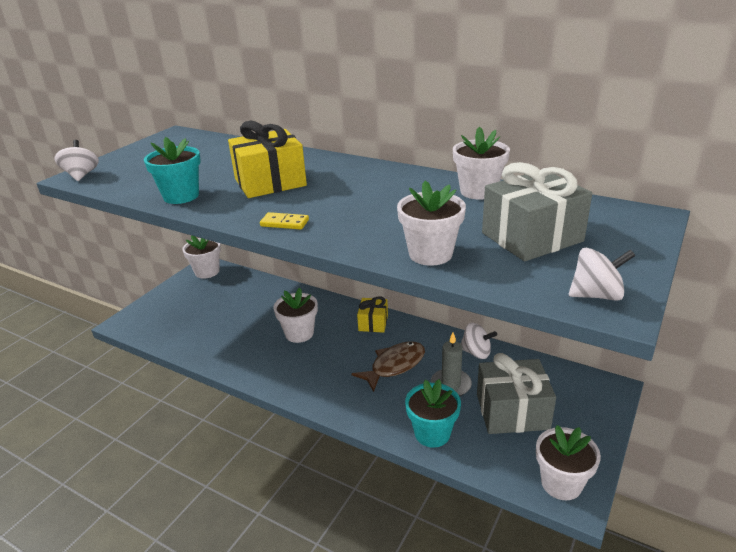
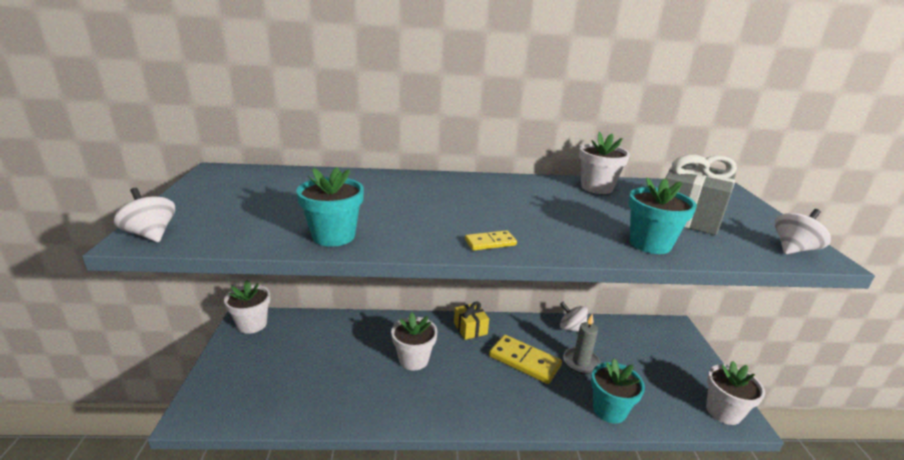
camera: 35 degrees left, 5 degrees down
yellow gift [228,121,307,198] -> none
brown fish [352,341,425,392] -> yellow domino [489,335,562,384]
white flower pot [397,181,466,266] -> turquoise flower pot [628,178,697,254]
white spinning top [460,323,497,359] -> white spinning top turned 135 degrees counterclockwise [560,302,588,332]
grey gift [477,353,556,434] -> none

